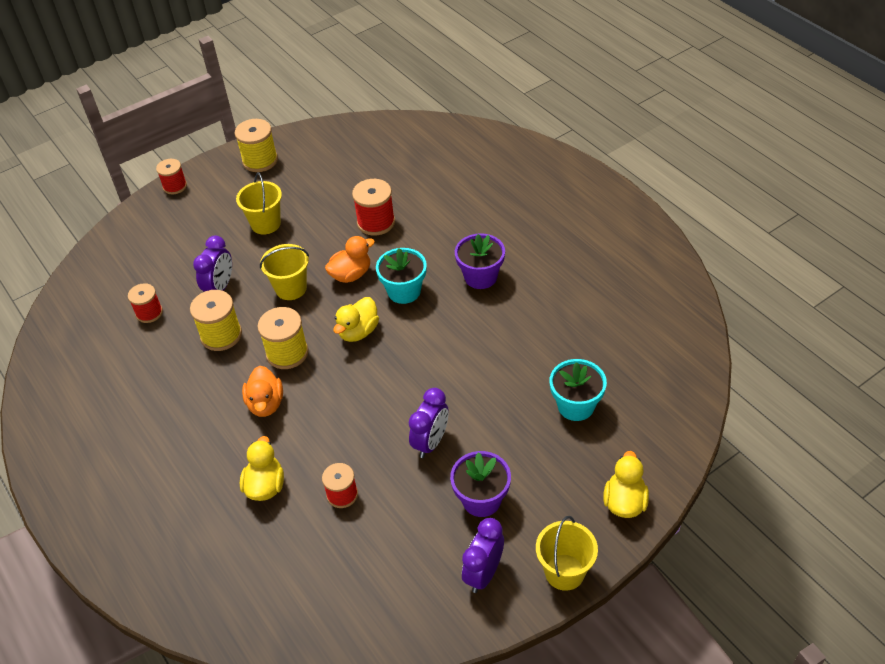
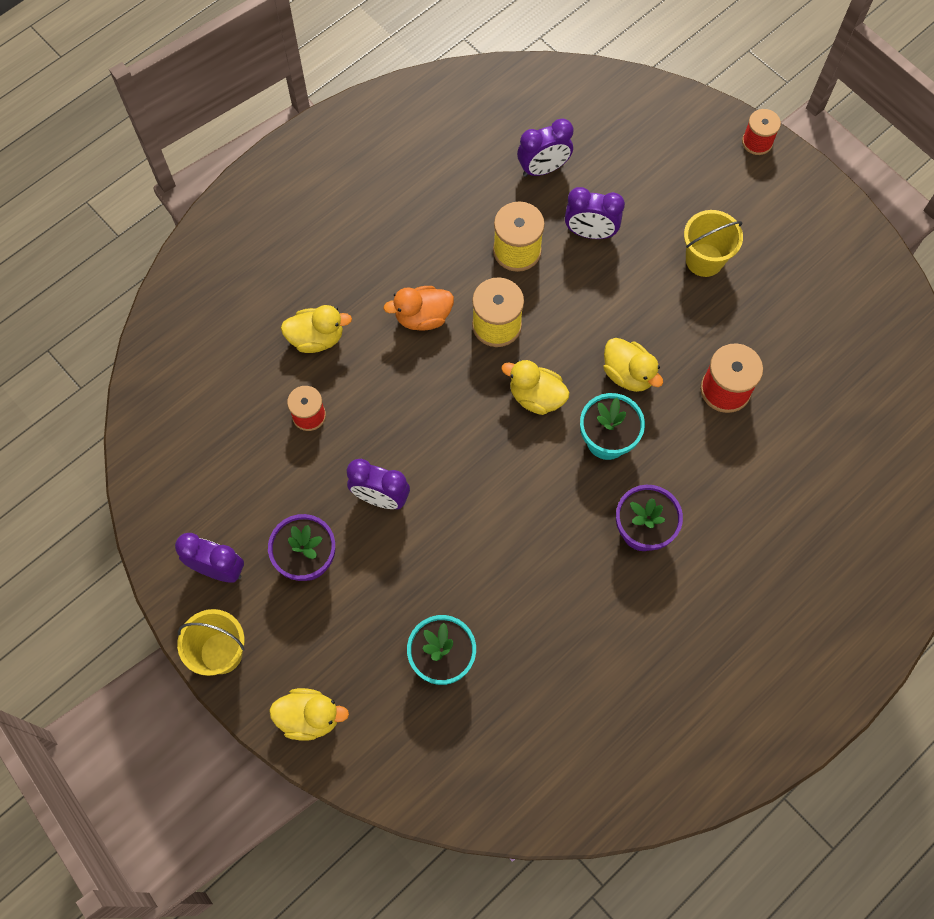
camera: 80 degrees right, 20 degrees up
red spool [128,283,163,323] -> purple clock [517,118,573,177]
yellow spool [235,119,278,172] -> none
yellow bucket [260,244,309,300] -> none
orange duck [325,236,375,283] -> yellow duck [604,338,663,392]

